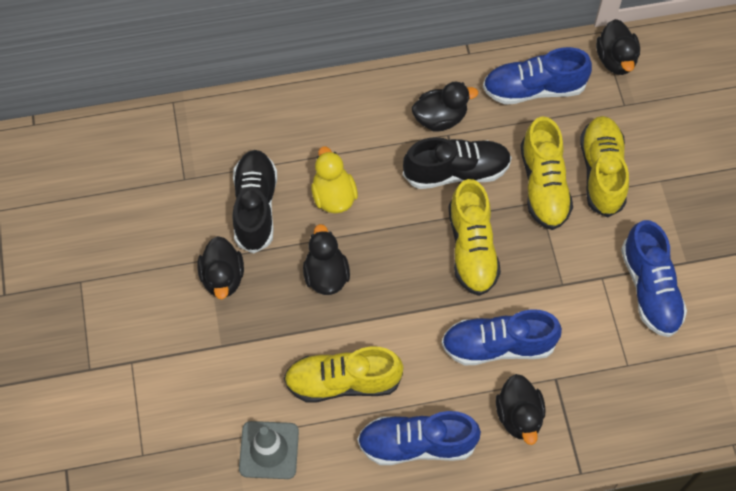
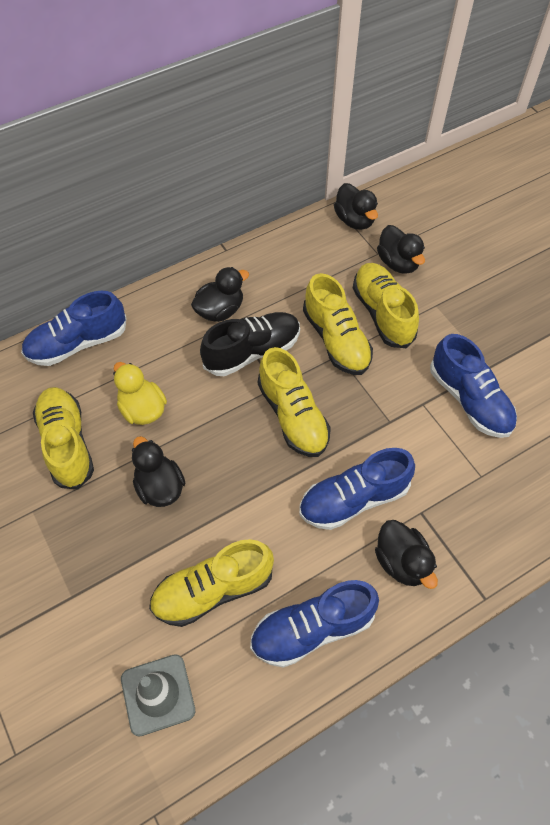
camera: 20 degrees left, 5 degrees down
black duck [198,236,244,299] -> black duck moved to [377,225,425,274]
black shoe [232,150,277,254] -> yellow shoe [33,387,94,489]
blue shoe [483,47,592,105] -> blue shoe moved to [21,291,127,366]

